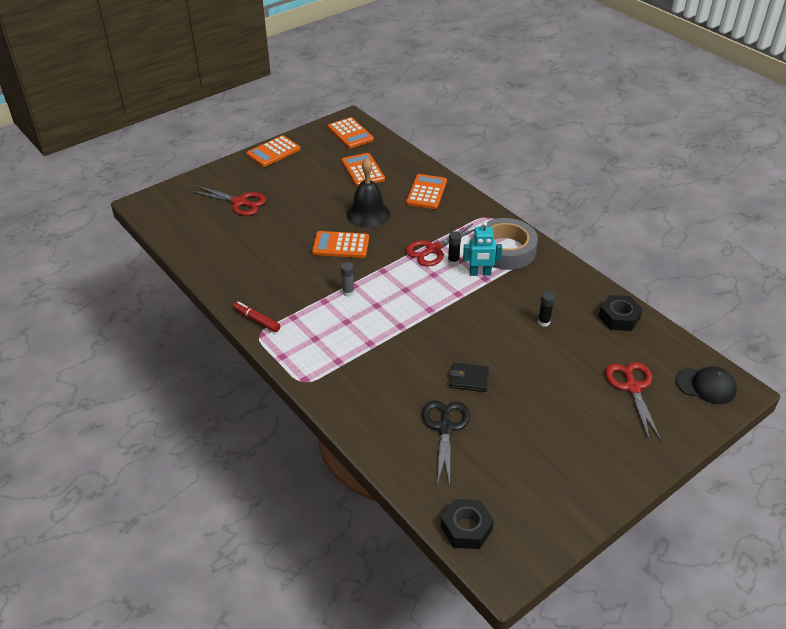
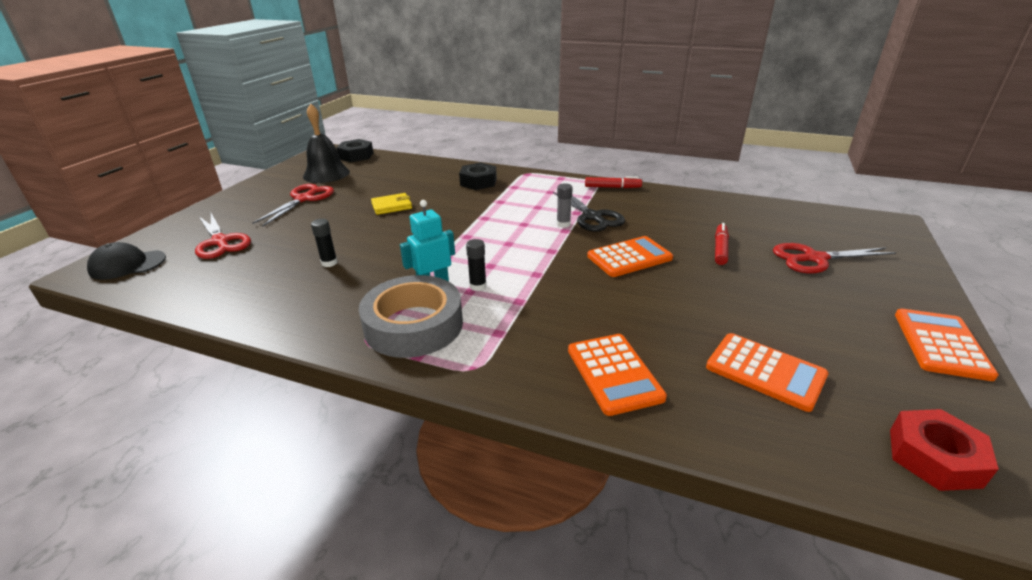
camera: 150 degrees right, 10 degrees down
orange calculator [328,117,374,148] -> red nut [890,409,999,491]
black bell [346,158,390,228] -> black bell moved to [303,103,350,183]
red scissors [406,224,475,267] -> red scissors moved to [252,184,334,227]
black scissors [422,400,470,486] -> black scissors moved to [553,192,625,232]
black wallet [450,363,489,392] -> yellow wallet [371,193,412,215]
black nut [598,295,643,331] -> black nut moved to [459,162,497,190]
none -> red marker [715,223,729,265]

